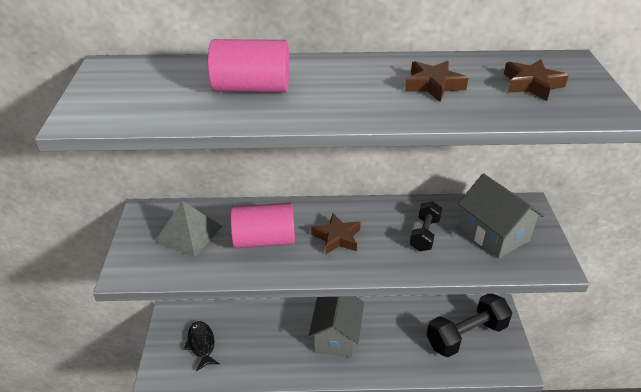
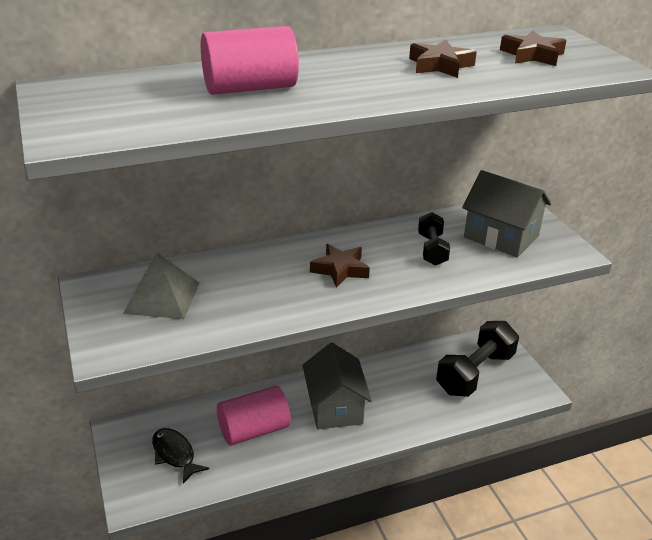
camera: 20 degrees left, 5 degrees down
pink cylinder [230,203,295,248] -> pink cylinder moved to [217,386,291,446]

